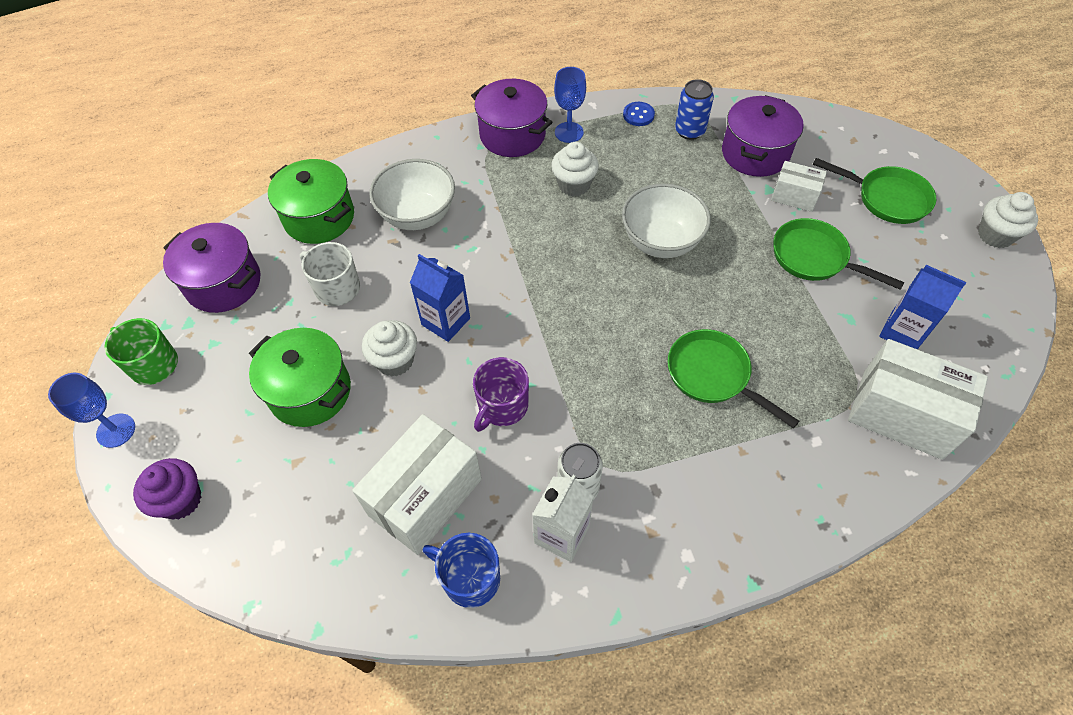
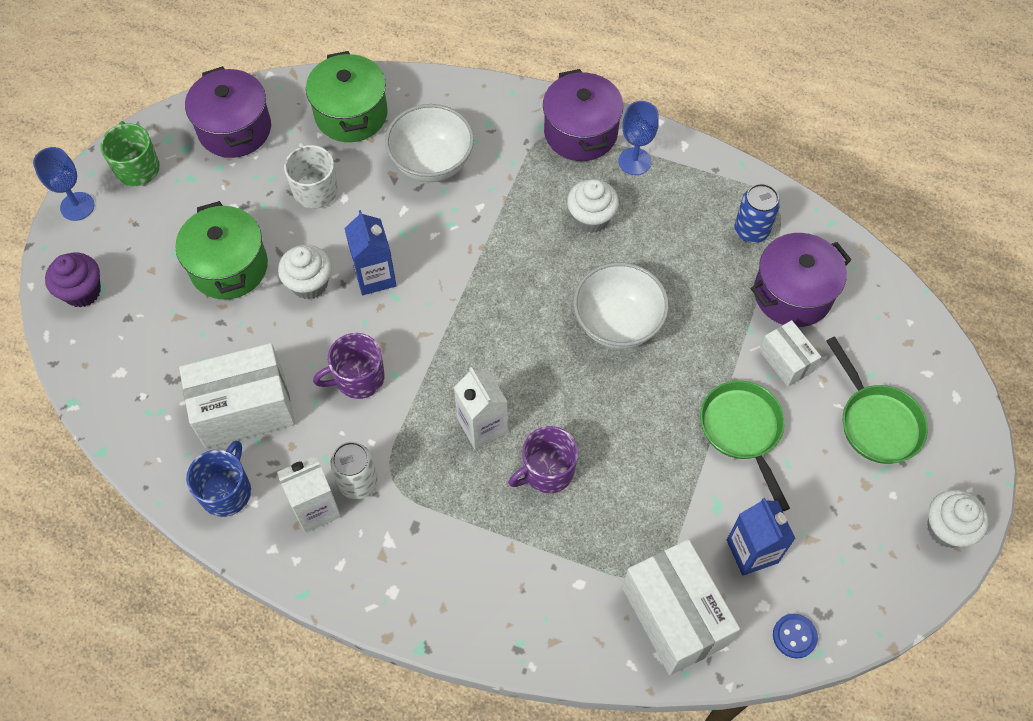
camera: 35 degrees right, 5 degrees up
blue mug [423,533,500,608] -> blue mug turned 45 degrees clockwise [186,440,251,517]
blue button [623,102,655,126] -> blue button moved to [773,613,818,658]
green pan [668,329,799,429] -> purple mug [508,426,578,493]
none -> white carton [454,367,508,449]

